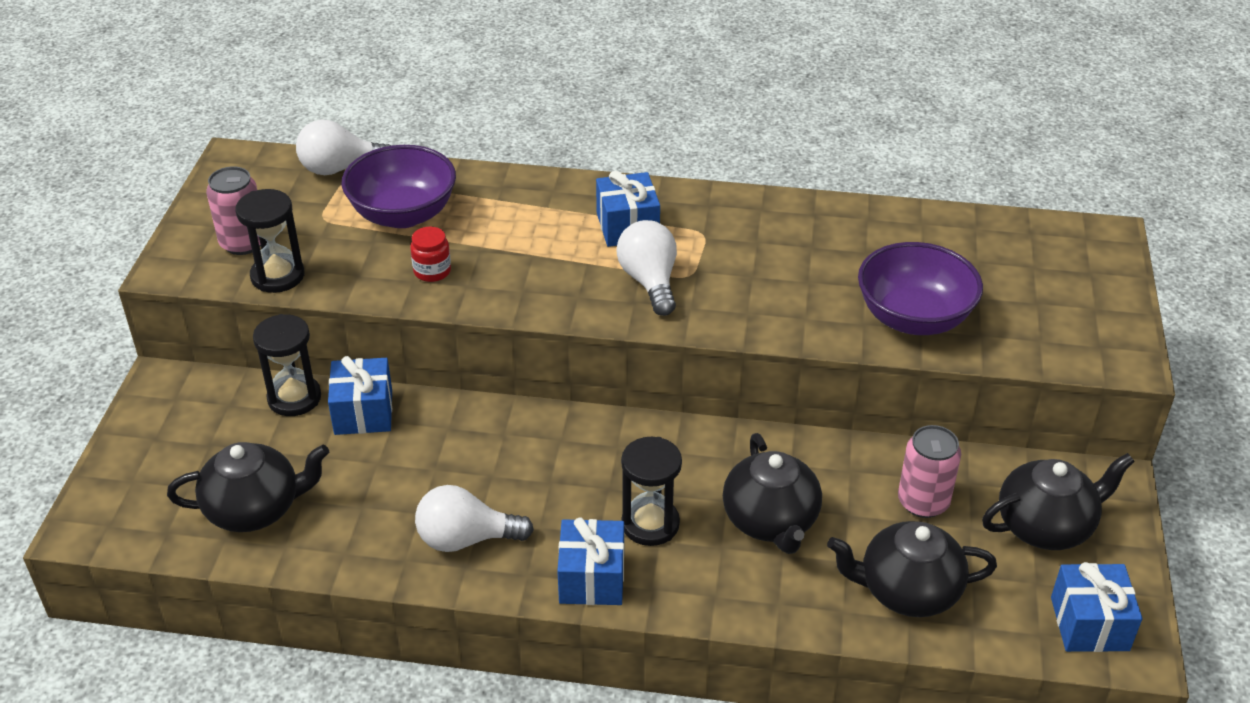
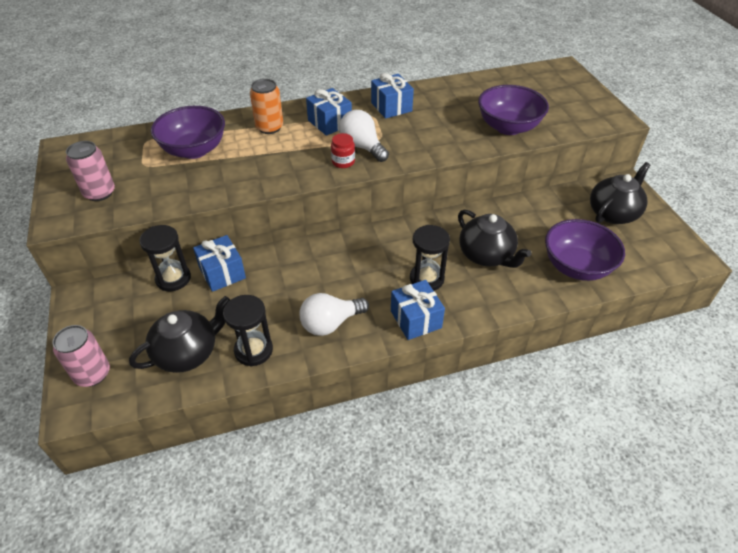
camera: 25 degrees left, 5 degrees up
black hourglass [235,189,305,293] -> black hourglass moved to [223,295,273,366]
white light bulb [296,120,392,175] -> none
red jar [410,227,451,282] -> red jar moved to [331,133,355,168]
black teapot [827,521,997,617] -> purple bowl [545,219,625,281]
pink can [898,425,961,518] -> pink can moved to [53,325,110,387]
blue gift [1051,562,1142,652] -> blue gift moved to [371,73,414,119]
none -> orange can [250,79,283,134]

